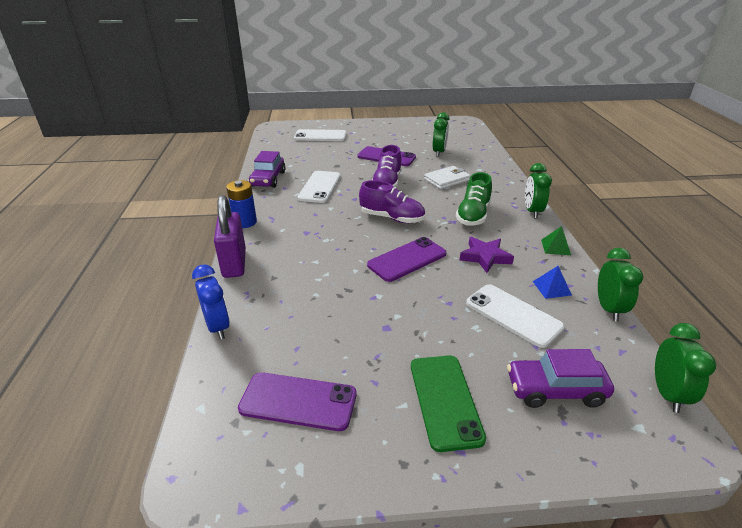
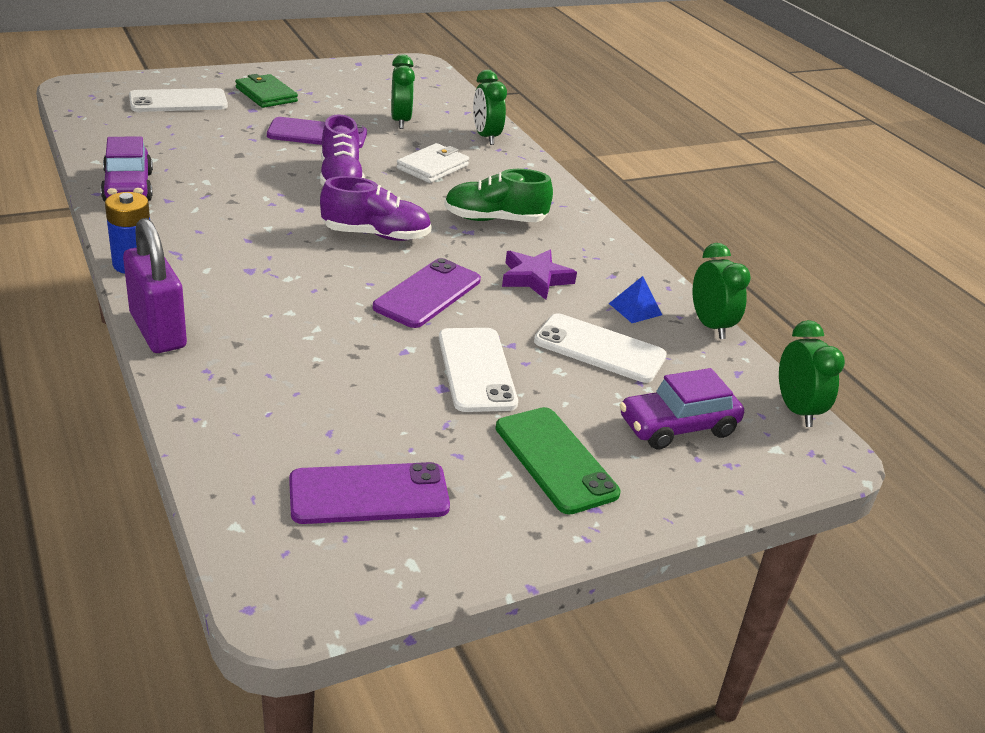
camera: 25 degrees left, 0 degrees up
blue clock [192,265,230,340] -> none
white phone [298,171,341,203] -> white phone moved to [439,328,518,412]
green shoe [456,172,492,226] -> green shoe turned 90 degrees clockwise [444,169,553,222]
green clock [525,163,552,218] -> green clock moved to [473,70,507,145]
green pyramid [541,226,571,255] -> none
none -> green wallet [235,74,298,108]

